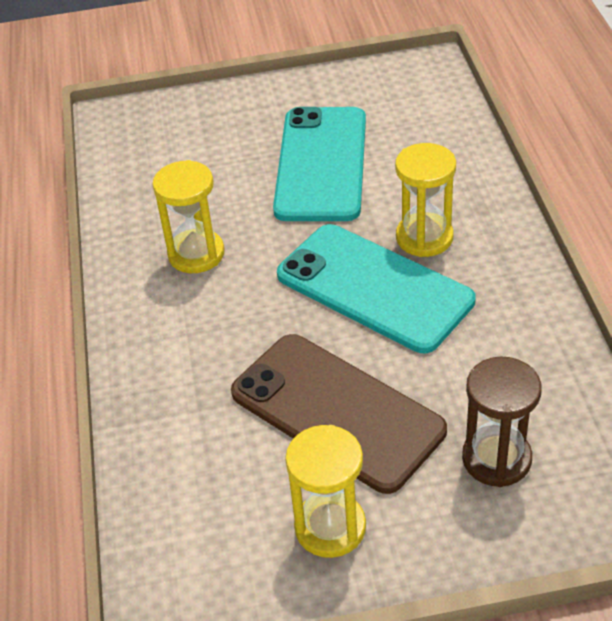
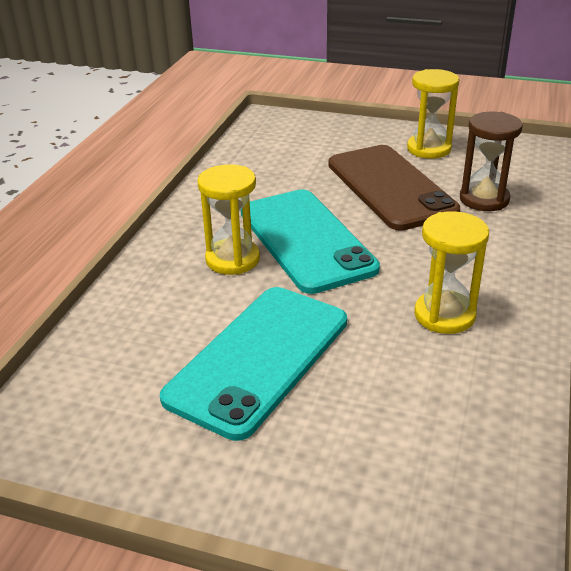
camera: 155 degrees left, 10 degrees down
brown hourglass [462,356,542,487] -> brown hourglass moved to [460,112,523,211]

